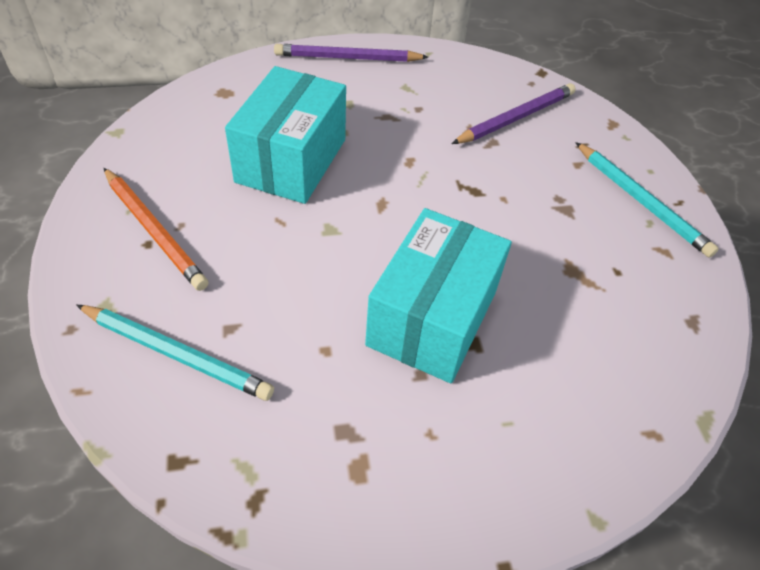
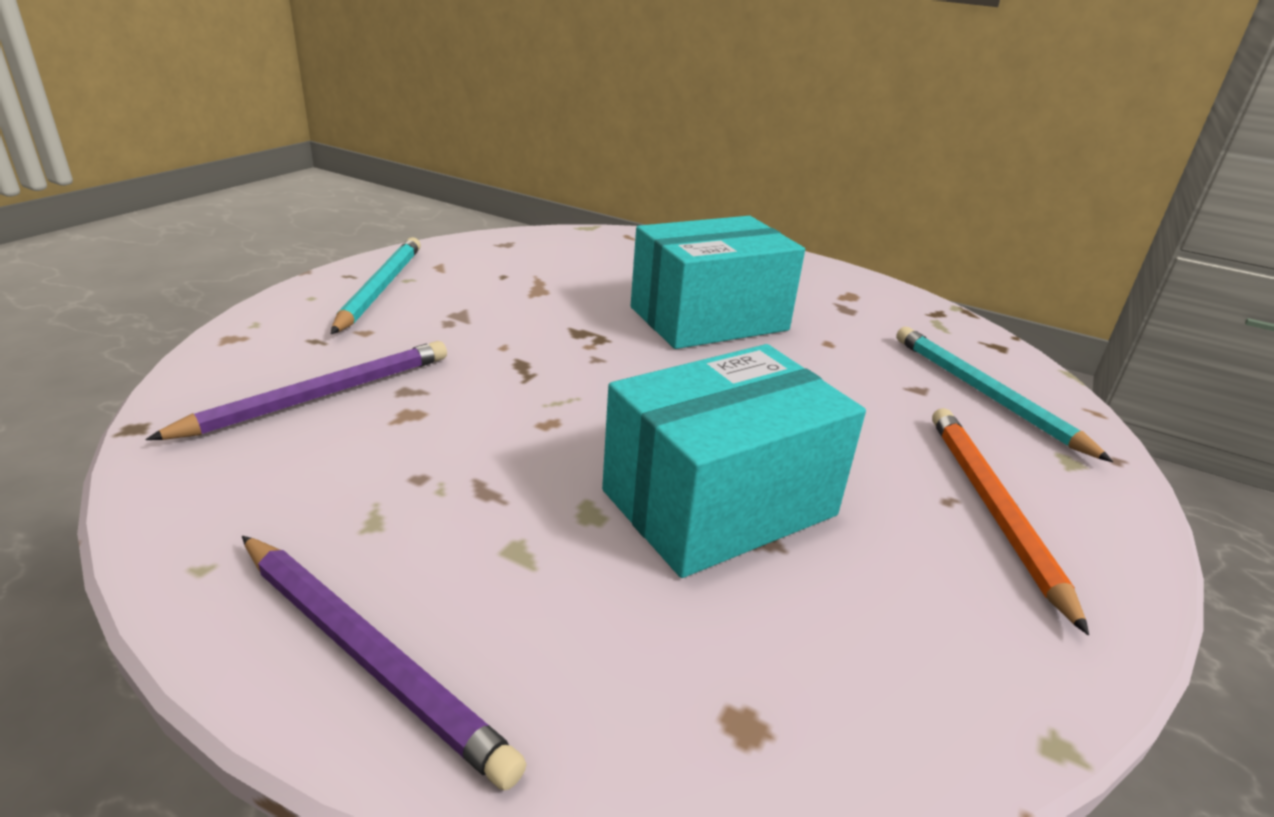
camera: 140 degrees left, 20 degrees down
purple pencil [451,83,576,144] -> purple pencil turned 135 degrees clockwise [145,341,447,440]

